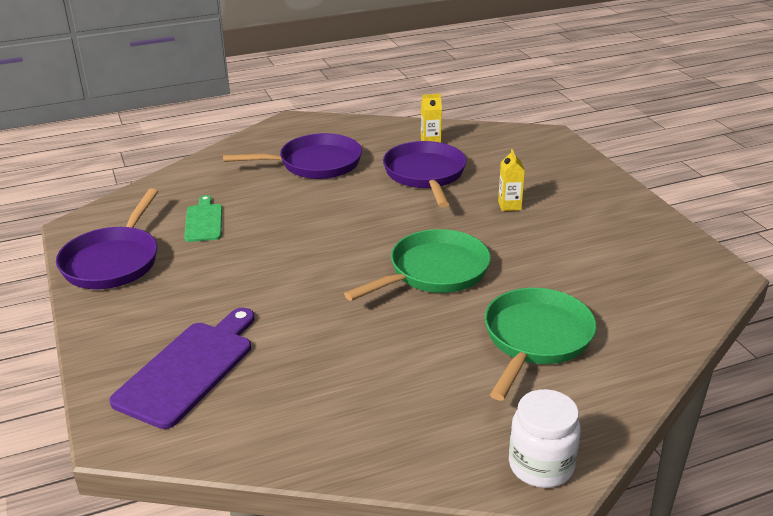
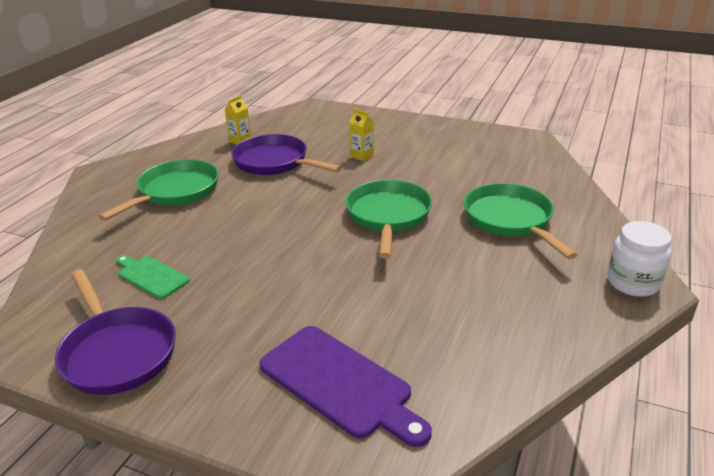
camera: 45 degrees left, 0 degrees up
purple cutting board [109,308,255,429] -> purple cutting board turned 150 degrees clockwise [260,326,432,447]
purple pan [223,133,362,179] -> green pan [98,159,219,221]

